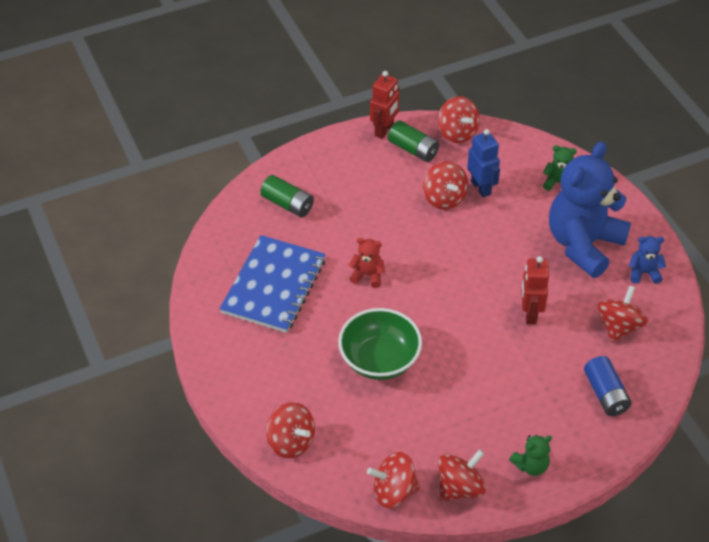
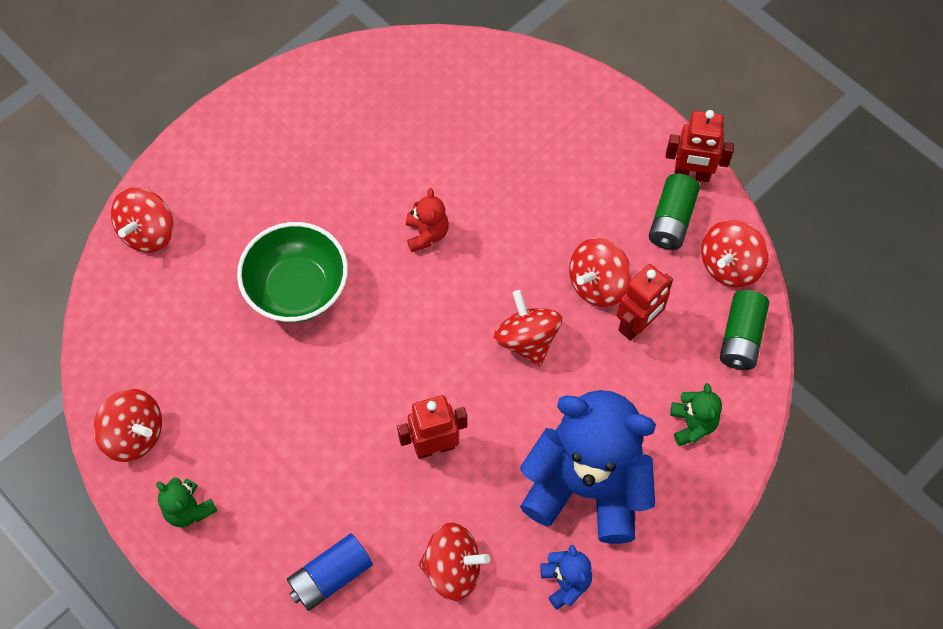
camera: 70 degrees right, 15 degrees up
blue notebook [220,235,326,333] -> none
green battery [260,175,314,217] -> green battery moved to [720,290,769,370]
red spinning top [367,452,420,508] -> red spinning top moved to [494,290,562,366]
blue robot [467,129,500,198] -> red robot [617,264,673,341]

